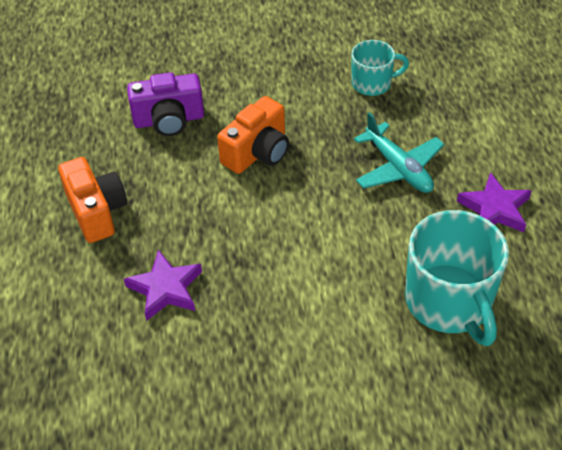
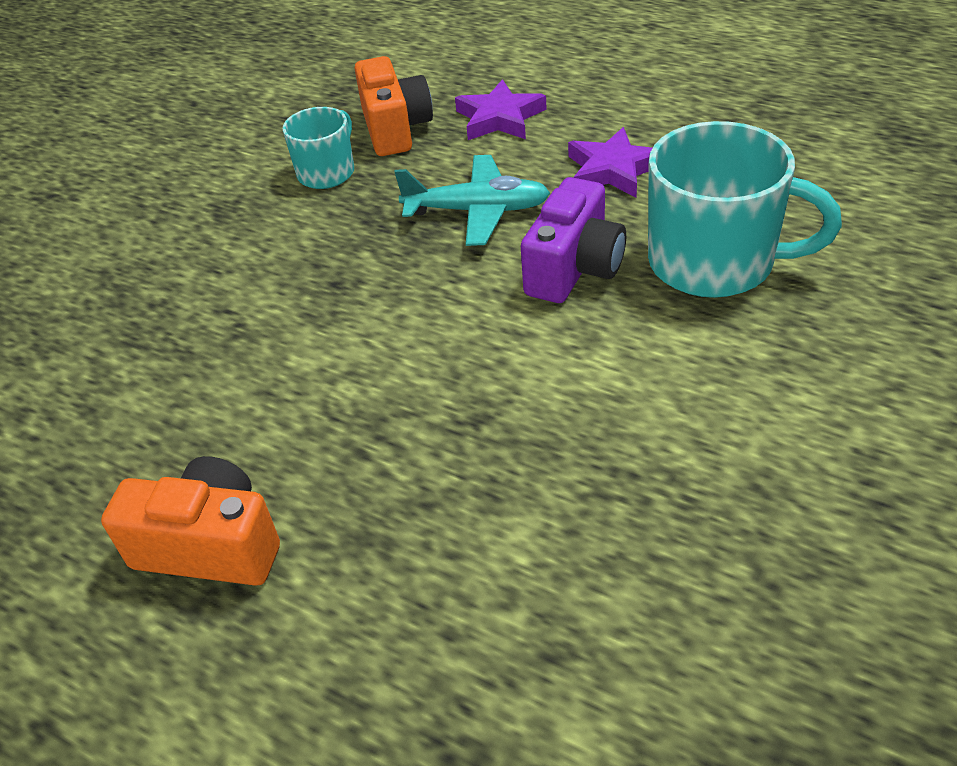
camera: 50 degrees left, 5 degrees down
purple star [124,250,202,321] -> purple star moved to [455,79,547,140]
purple camera [127,72,204,136] -> purple camera moved to [521,177,626,303]
orange camera [217,96,289,174] -> orange camera moved to [355,56,433,156]

